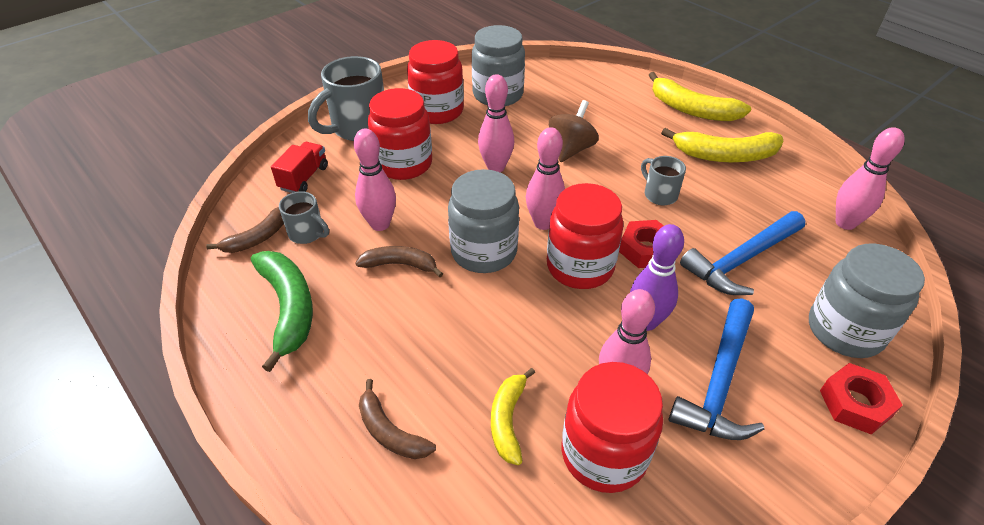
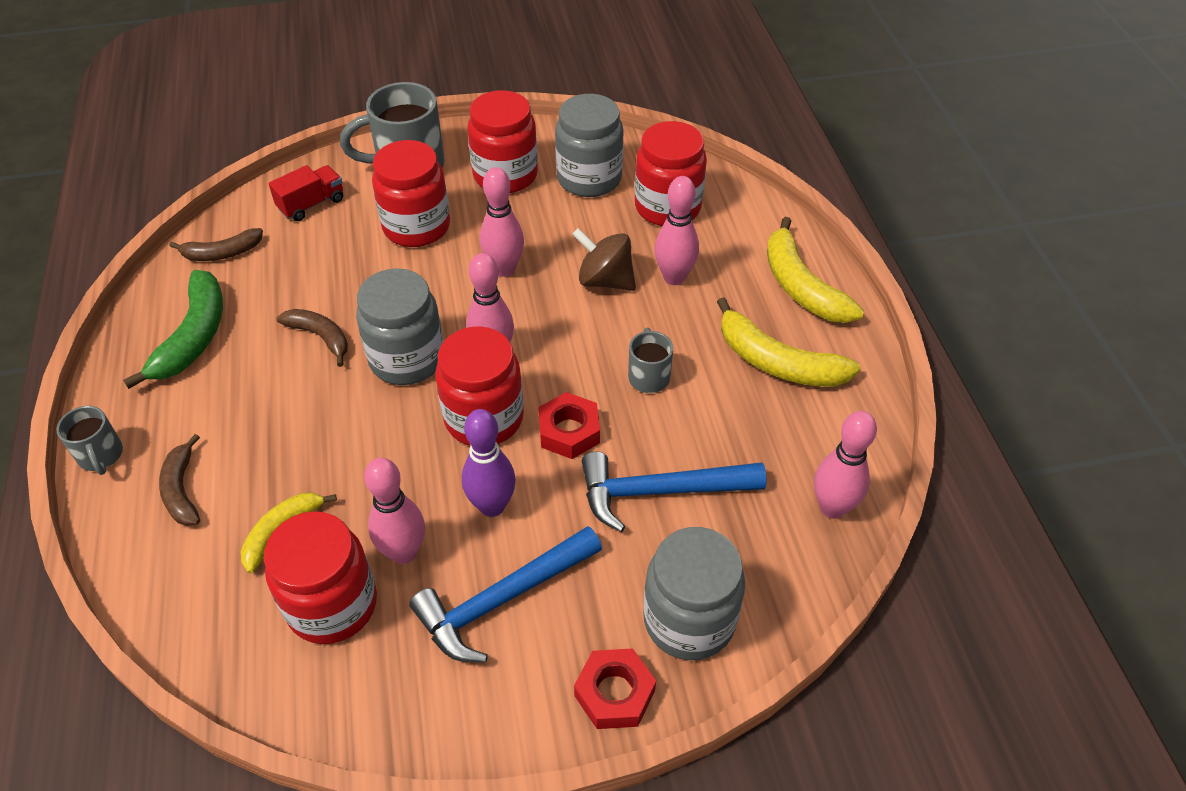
camera: 30 degrees right, 5 degrees up
grey mug [279,191,329,244] -> grey mug moved to [57,406,123,475]
pink bowling pin [354,128,396,231] -> pink bowling pin moved to [655,176,699,285]
brown spinning top [549,100,599,162] -> brown spinning top turned 120 degrees counterclockwise [572,228,636,291]
none -> red jar [635,121,707,226]

